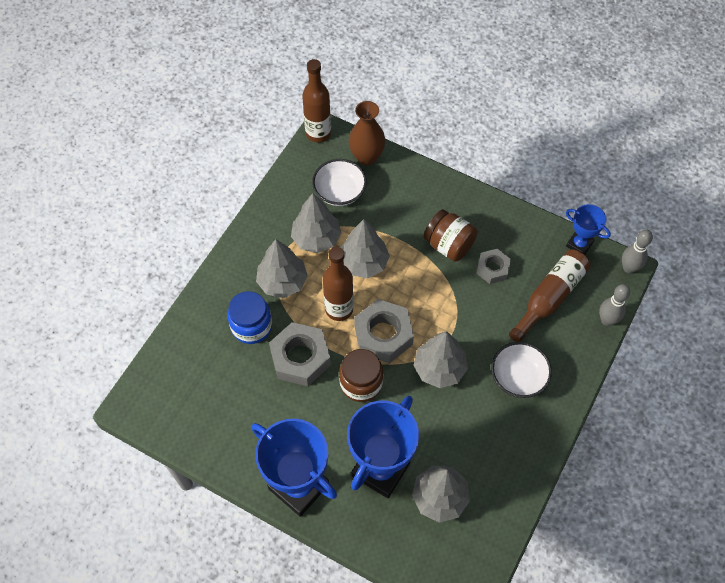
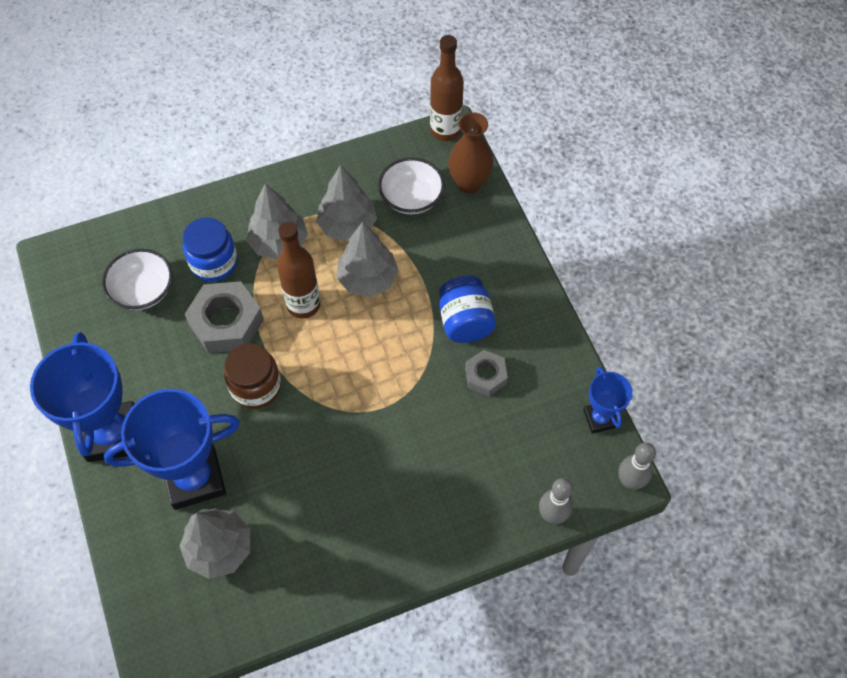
camera: 40 degrees right, 0 degrees up
grey nut [354,299,414,363] -> none
grey tree [414,331,468,388] -> none
brown jar [424,209,478,262] -> blue jar [439,276,496,343]
white bowl [491,342,552,398] -> white bowl moved to [102,249,172,310]
brown bottle [509,250,590,342] -> none

